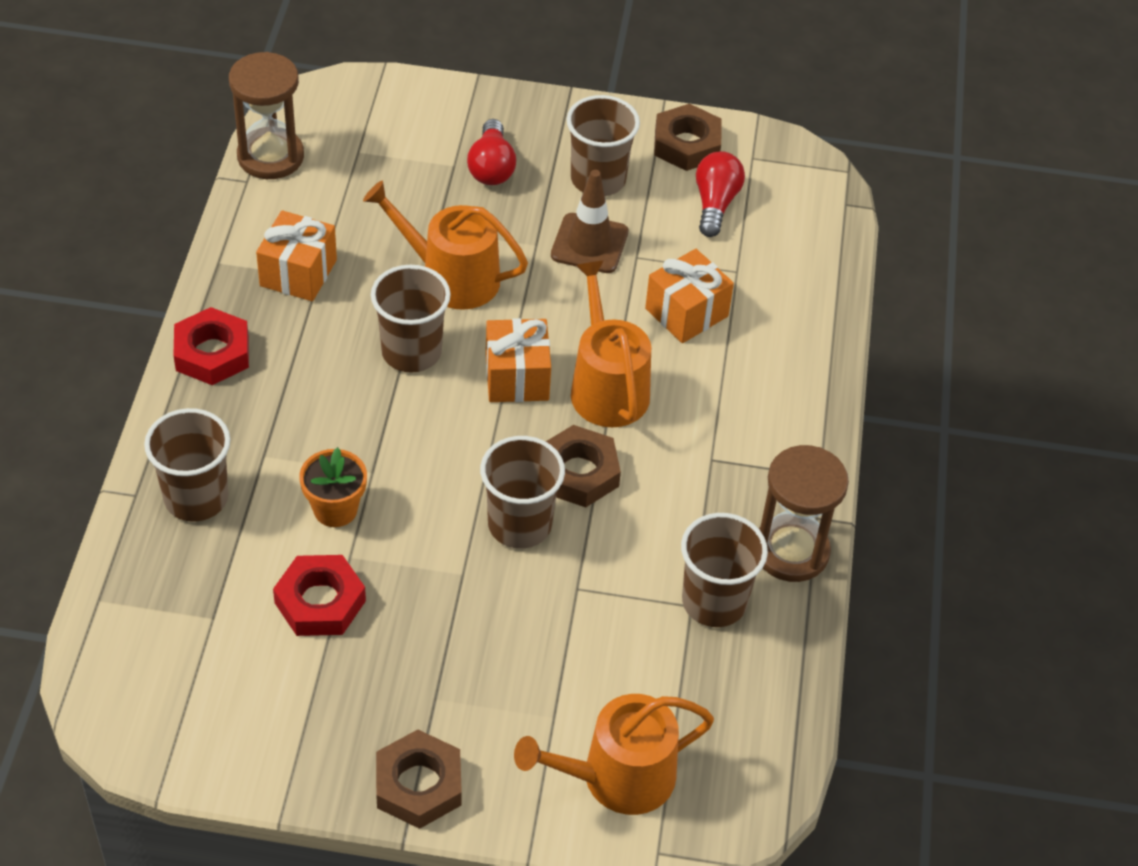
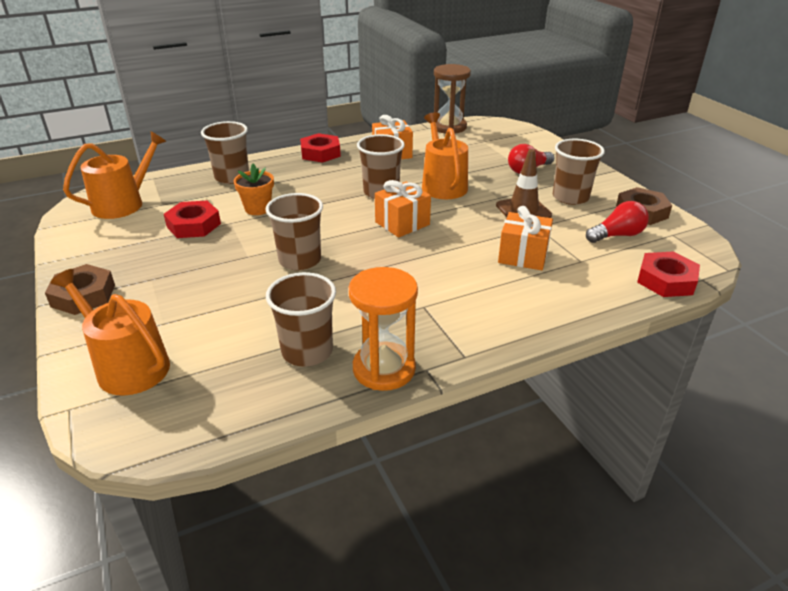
camera: 60 degrees right, 15 degrees down
brown nut [546,425,621,507] -> none
orange watering can [571,260,651,427] -> orange watering can moved to [63,131,166,219]
brown hourglass [759,445,849,582] -> orange hourglass [349,267,418,391]
none -> red nut [637,251,700,297]

